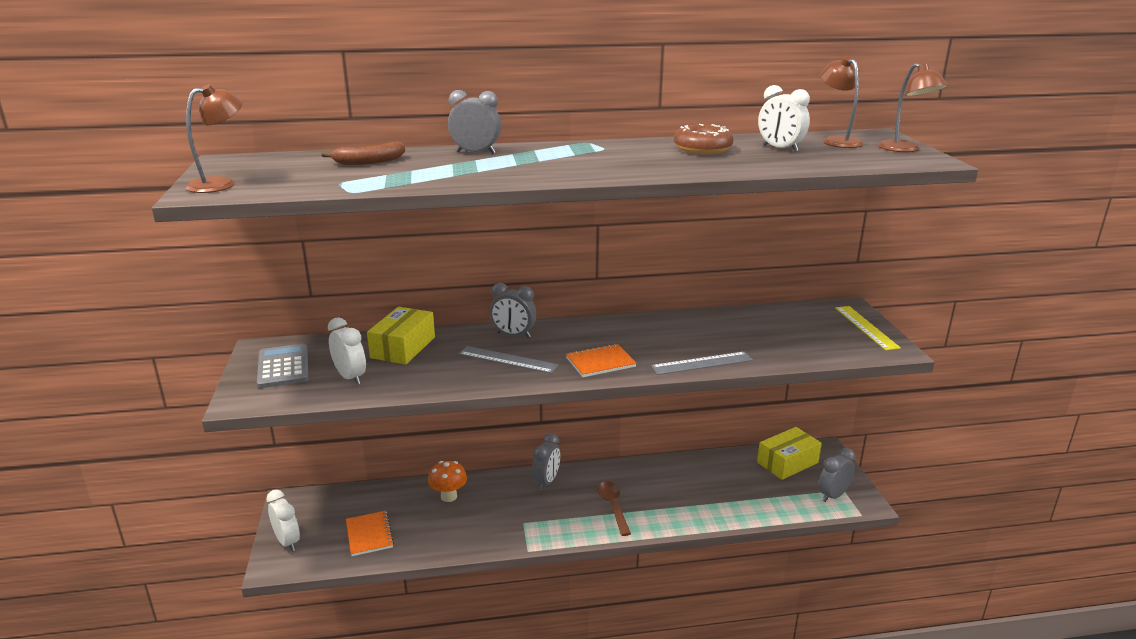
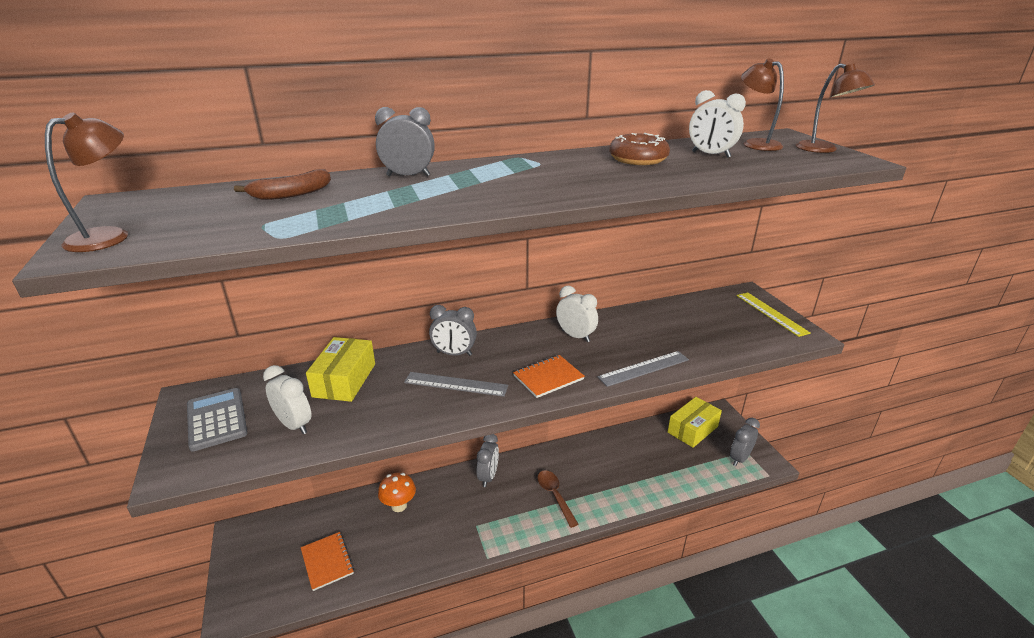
camera: 10 degrees left, 5 degrees up
white clock [266,490,300,551] -> white clock moved to [556,286,598,342]

